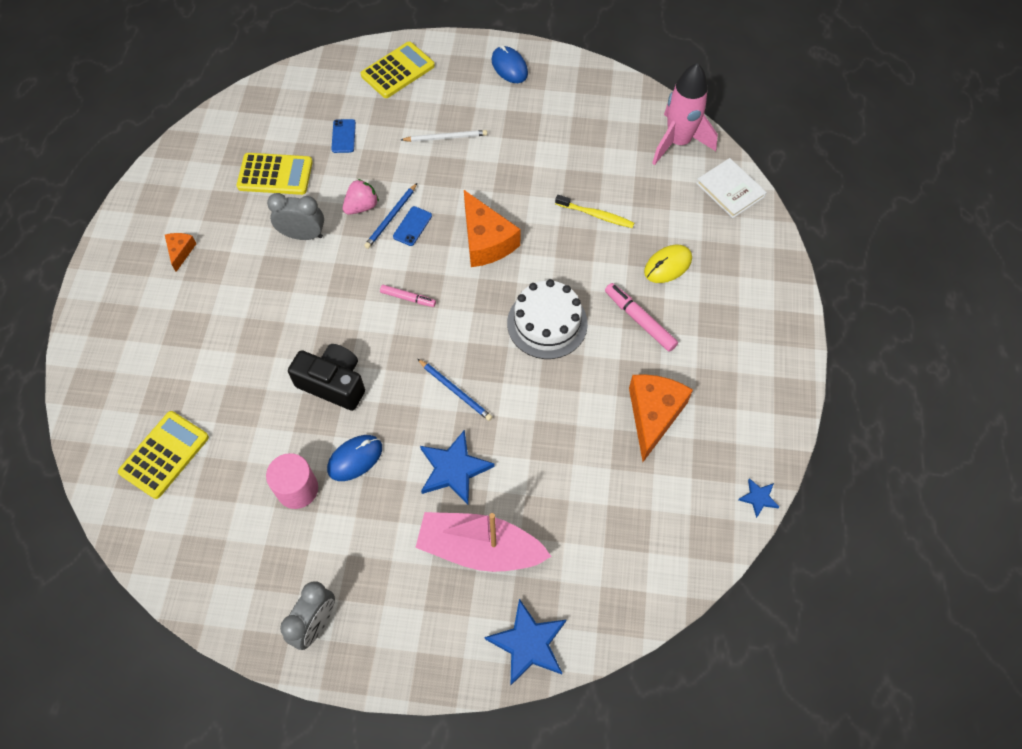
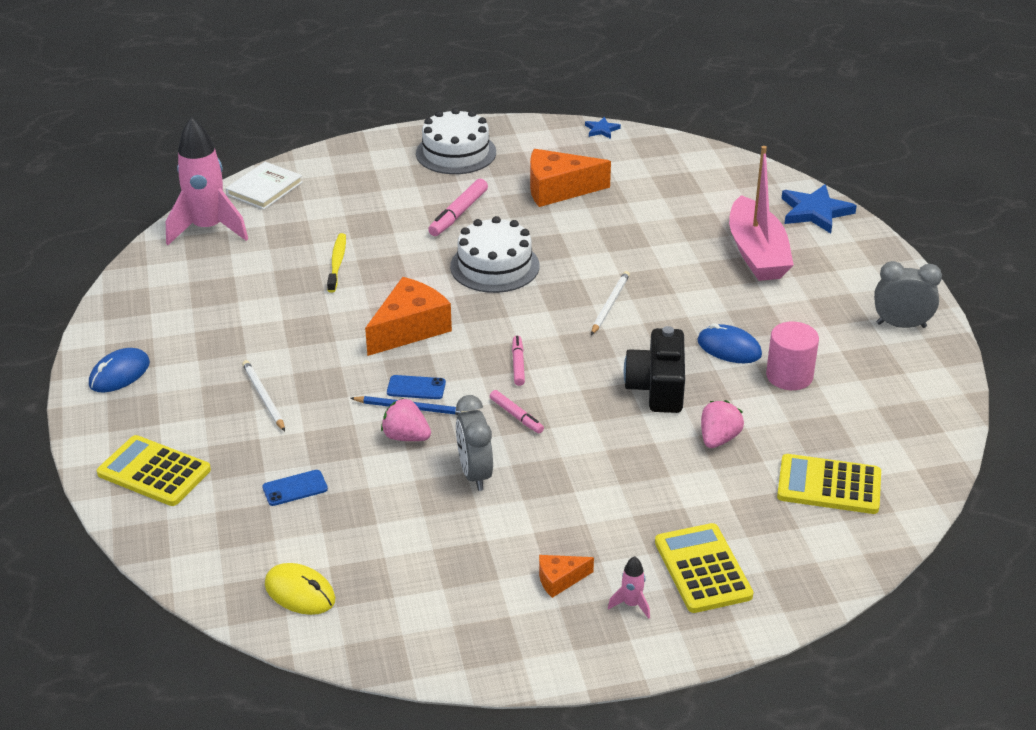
camera: 110 degrees left, 25 degrees down
yellow calculator [237,153,313,195] -> yellow calculator moved to [655,523,753,613]
blue pencil [418,359,492,421] -> white pencil [591,271,630,335]
blue star [420,429,495,505] -> none
yellow mouse [644,245,692,283] -> yellow mouse moved to [265,563,335,615]
none -> white cake [416,108,496,174]
none -> pink marker [490,390,544,433]
none -> pink rocket [608,556,650,619]
none -> pink strawberry [701,400,744,448]

